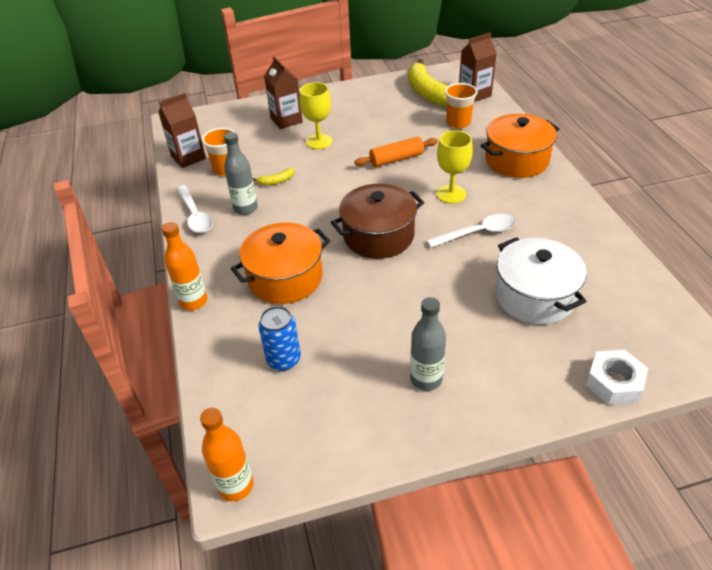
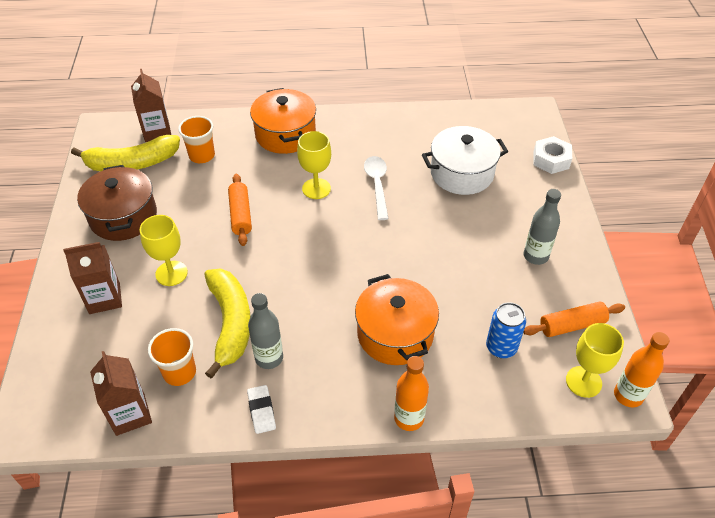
camera: 80 degrees left, 5 degrees up
white spoon [176,185,213,233] -> white eraser [247,385,276,434]
yellow banana [253,168,294,185] -> yellow banana [204,268,251,379], size x2.44
brown pot [331,184,424,259] -> brown pot moved to [77,165,157,241]
none -> orange rolling pin [523,302,625,337]
none -> yellow goblet [566,323,624,398]

